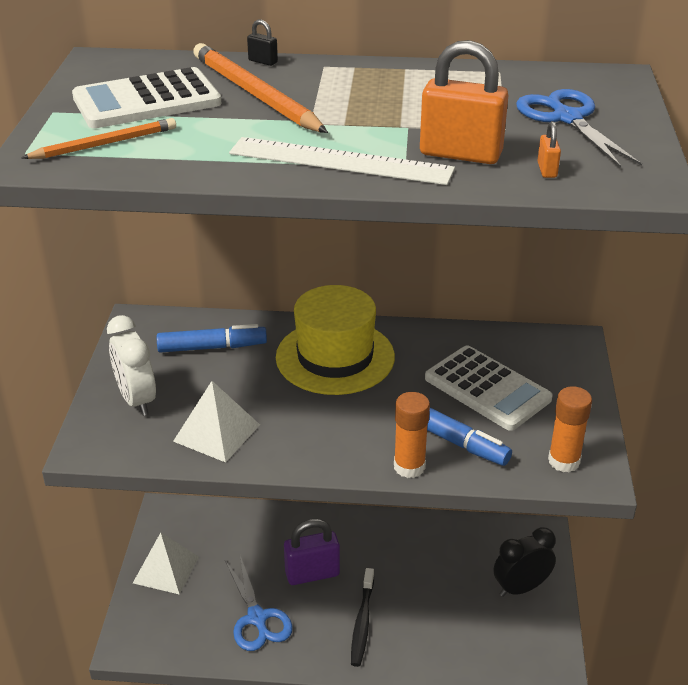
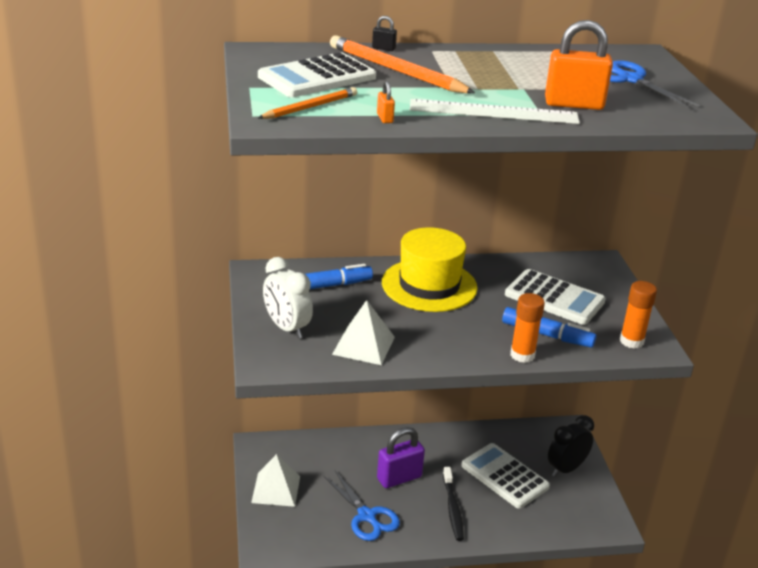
camera: 15 degrees left, 5 degrees down
orange padlock [537,121,561,178] -> orange padlock moved to [377,81,395,123]
none -> white calculator [461,443,550,509]

